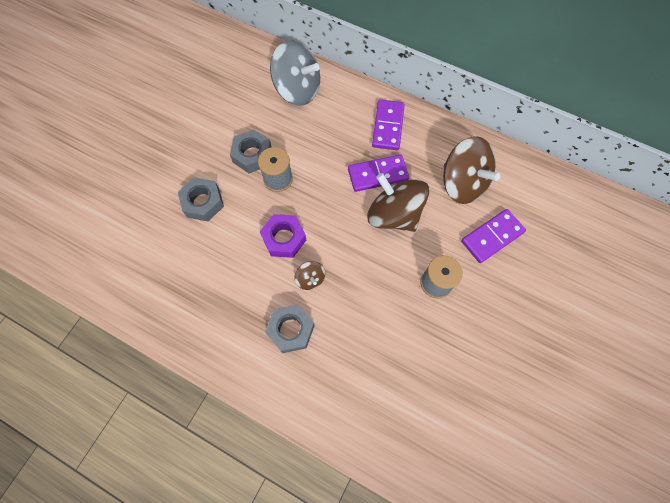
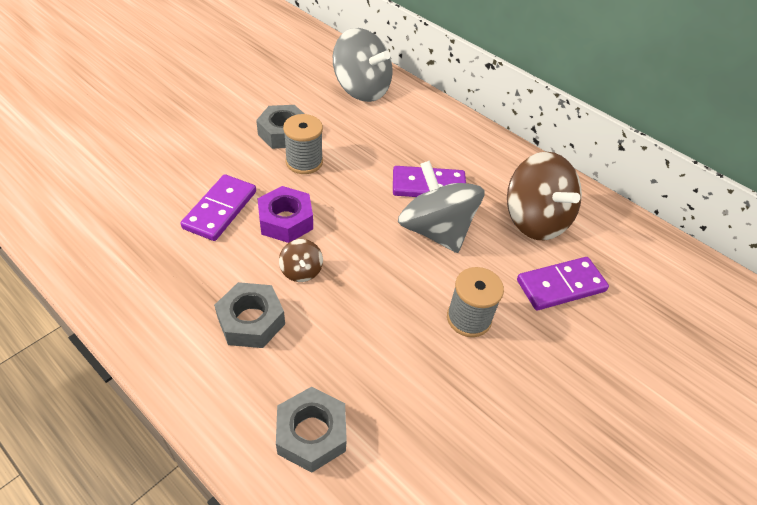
camera: 10 degrees right, 20 degrees down
grey nut [178,177,224,221] -> grey nut moved to [276,387,347,473]
brown spinning top [367,173,429,232] -> grey spinning top [398,160,485,253]
purple domino [372,100,405,150] -> purple domino moved to [181,174,256,241]

